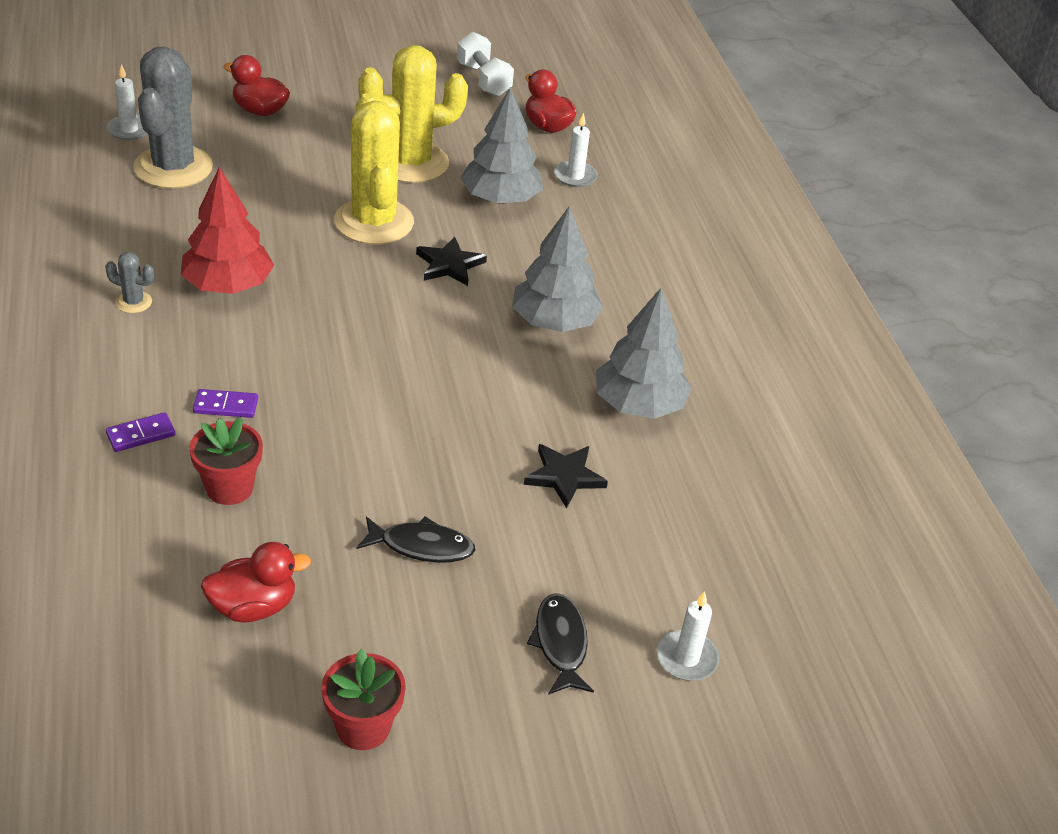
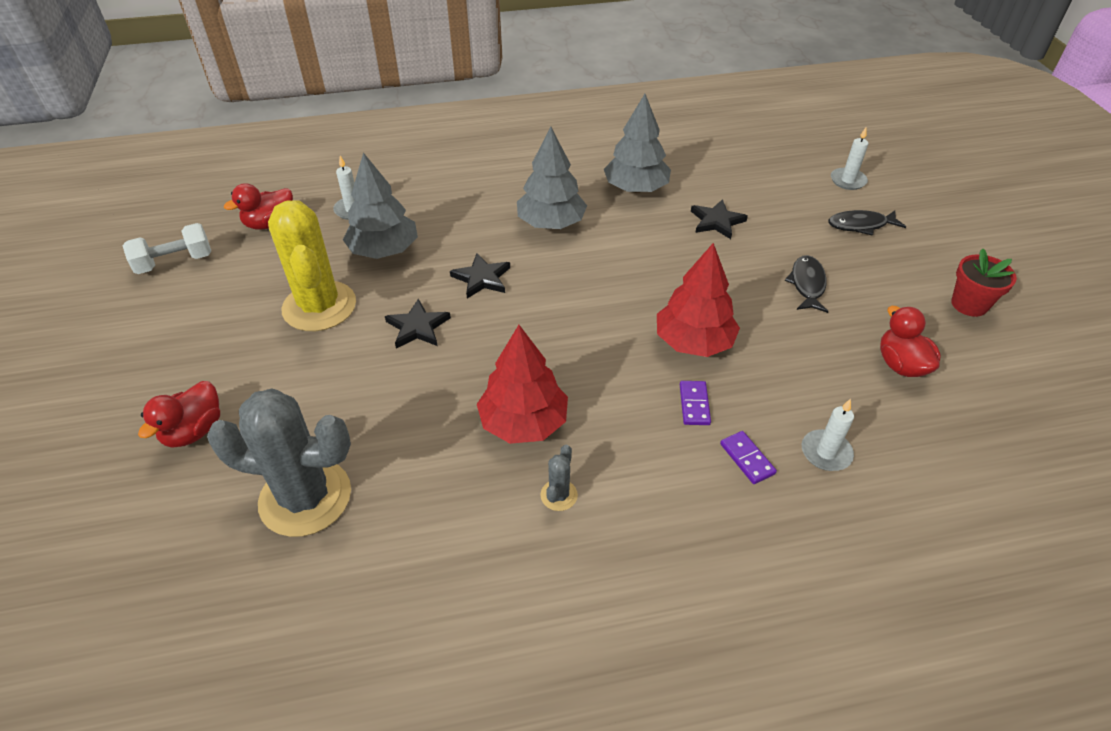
camera: 85 degrees left, 5 degrees up
white candle [106,64,147,140] -> white candle moved to [802,399,854,471]
red flower pot [189,417,263,505] -> none
yellow cactus [334,93,414,244] -> black star [385,299,451,348]
none -> red tree [657,243,740,357]

